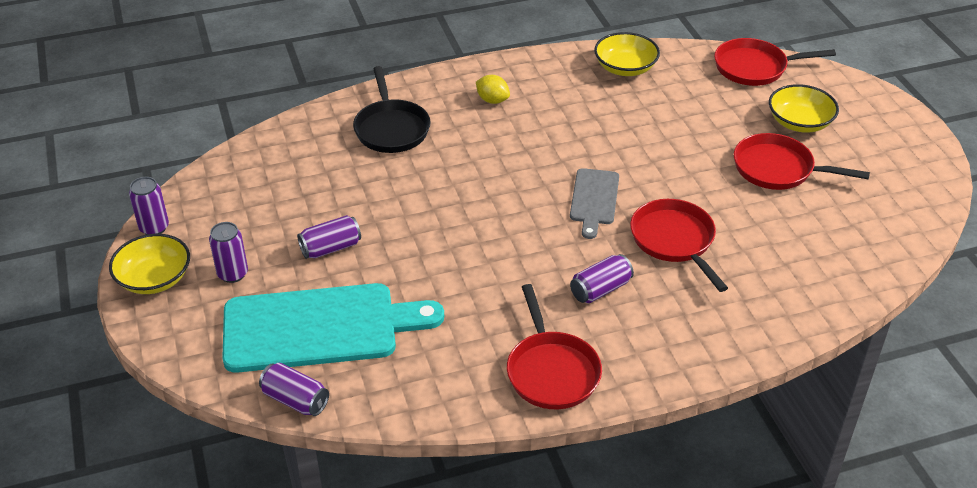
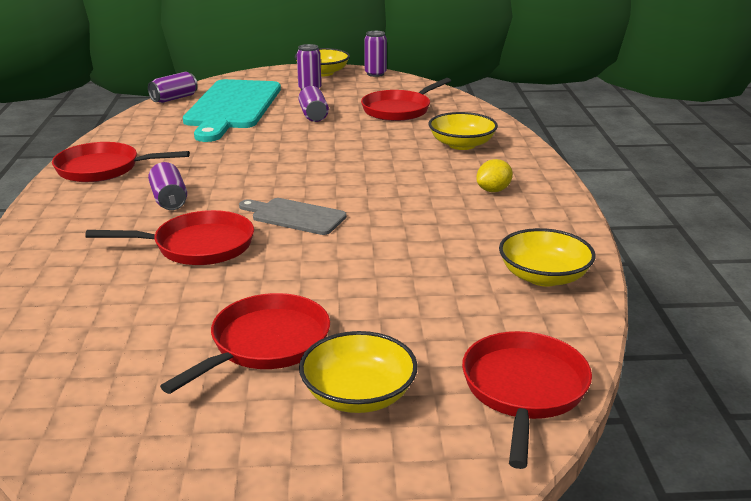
camera: 105 degrees right, 15 degrees down
black pan [353,66,431,153] -> yellow bowl [429,112,498,150]
none -> red pan [361,78,451,121]

